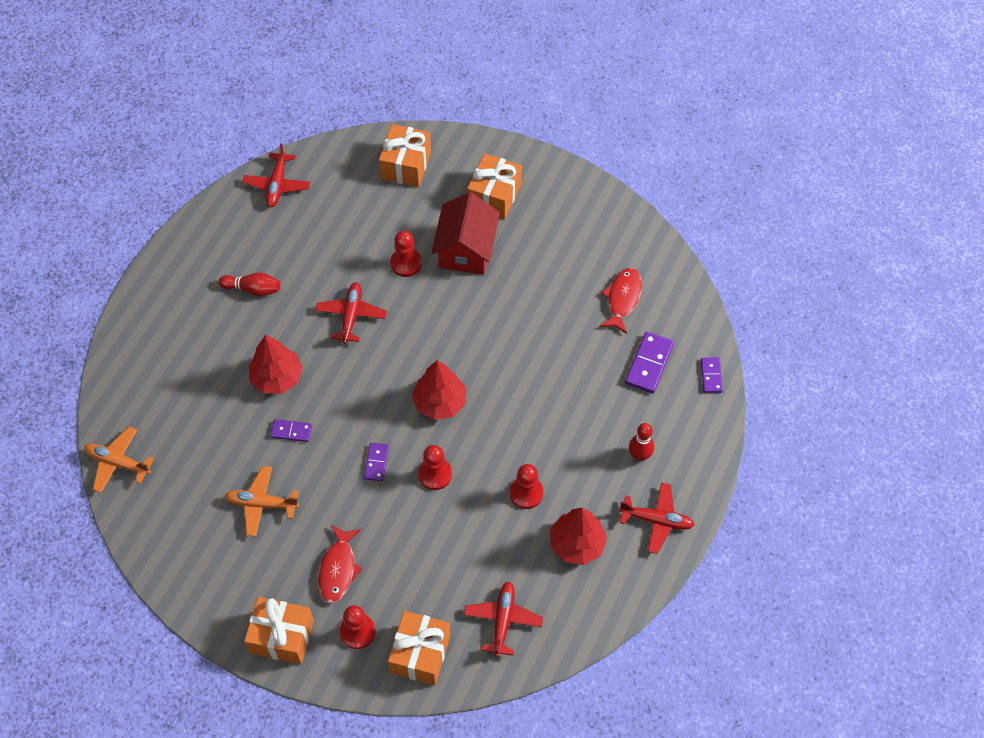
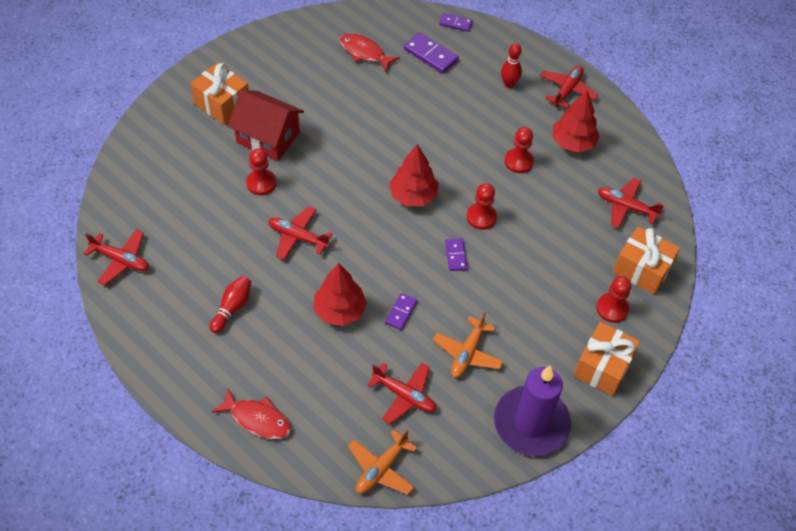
camera: 75 degrees left, 5 degrees down
red fish [318,525,362,604] -> red fish moved to [212,388,291,439]
purple domino [364,443,389,481] -> purple domino turned 60 degrees clockwise [445,238,467,271]
orange gift [379,124,431,187] -> none
none -> red plane [367,363,436,424]
none -> purple candle [494,365,571,456]

